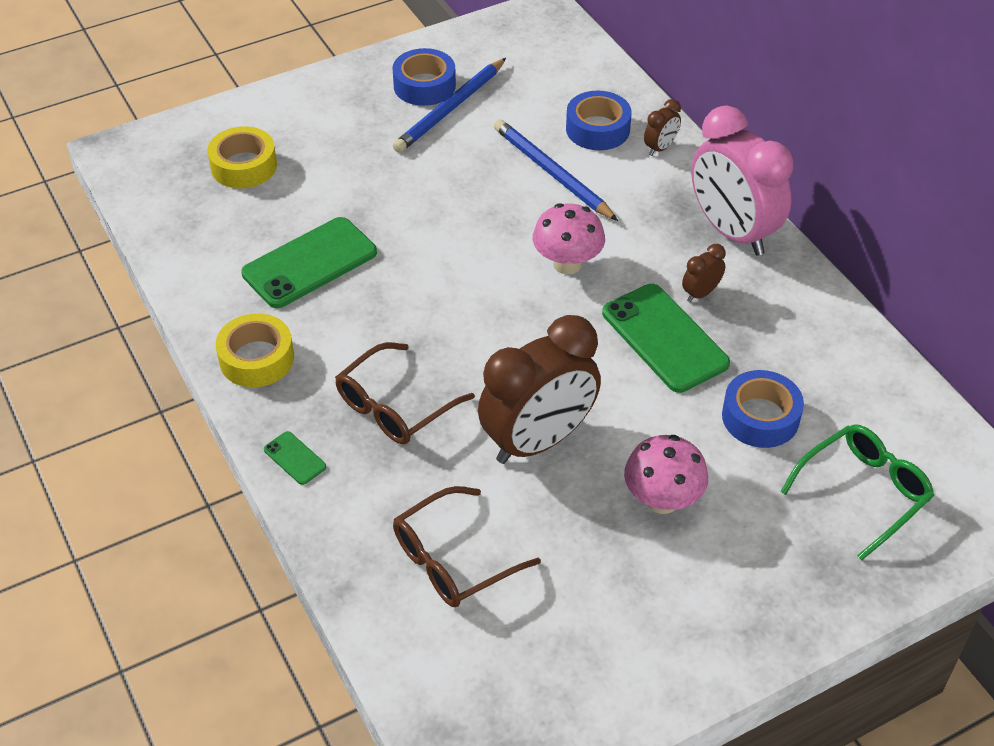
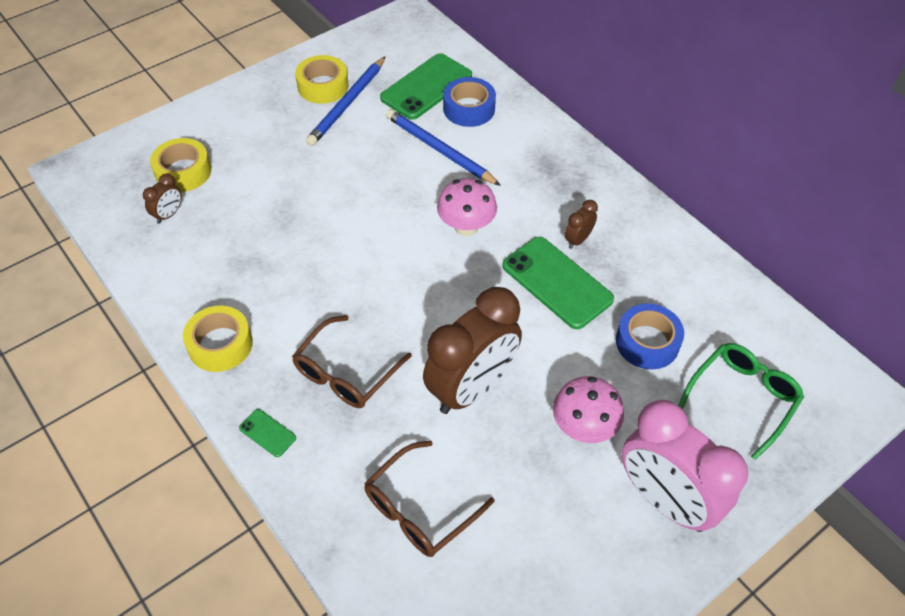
camera: 10 degrees left, 5 degrees up
green phone [241,217,377,308] -> green phone moved to [380,53,472,120]
blue tape [392,48,456,106] -> yellow tape [295,55,348,104]
brown clock [644,99,681,156] -> brown clock moved to [143,174,182,224]
pink clock [691,106,793,256] -> pink clock moved to [622,400,749,532]

